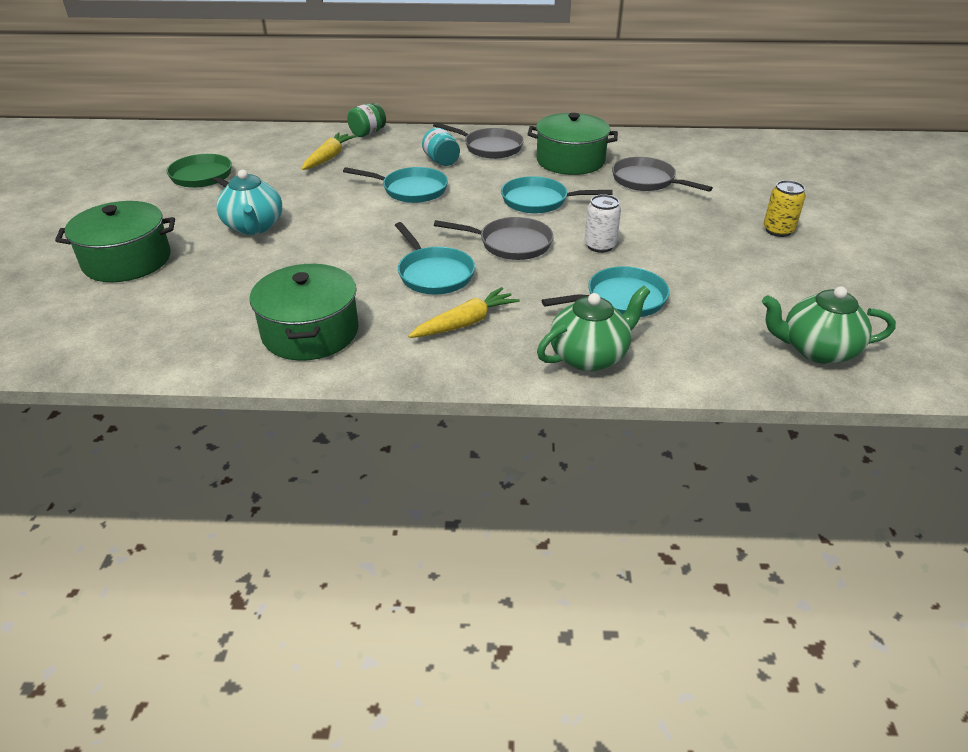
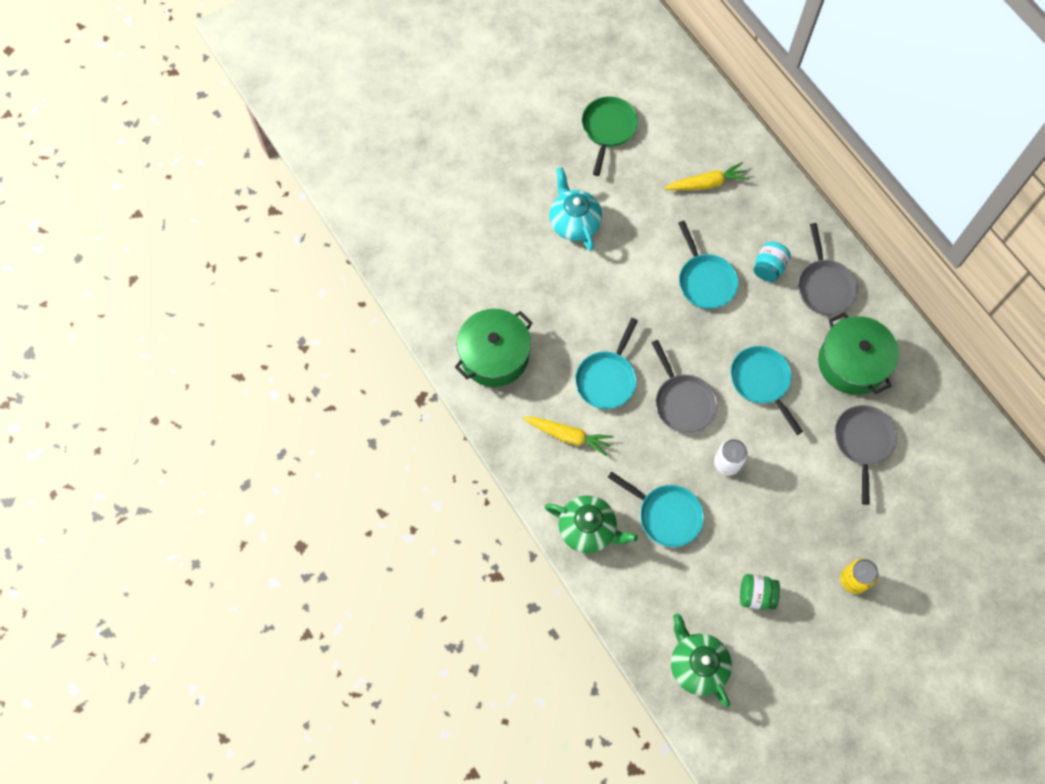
camera: 55 degrees right, 30 degrees up
green pot [55,201,175,282] -> none
turquoise teapot [216,170,282,235] -> turquoise teapot turned 120 degrees clockwise [549,167,602,251]
green jar [347,103,386,137] -> green jar moved to [740,574,780,610]

